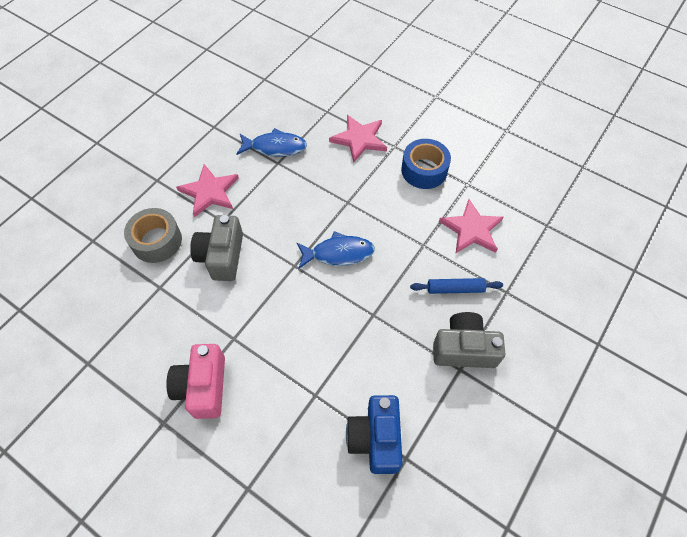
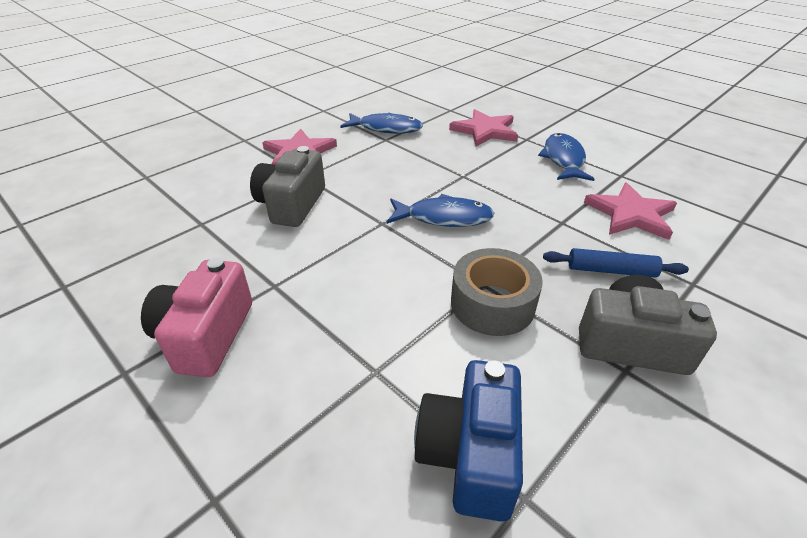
camera: 10 degrees right, 20 degrees down
grey tape [124,208,182,263] -> grey tape moved to [451,248,543,336]
blue tape [401,139,451,189] -> blue fish [538,133,594,181]

